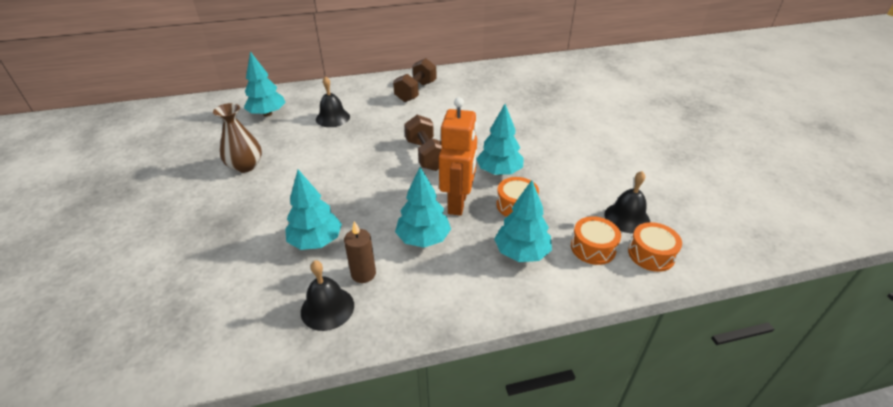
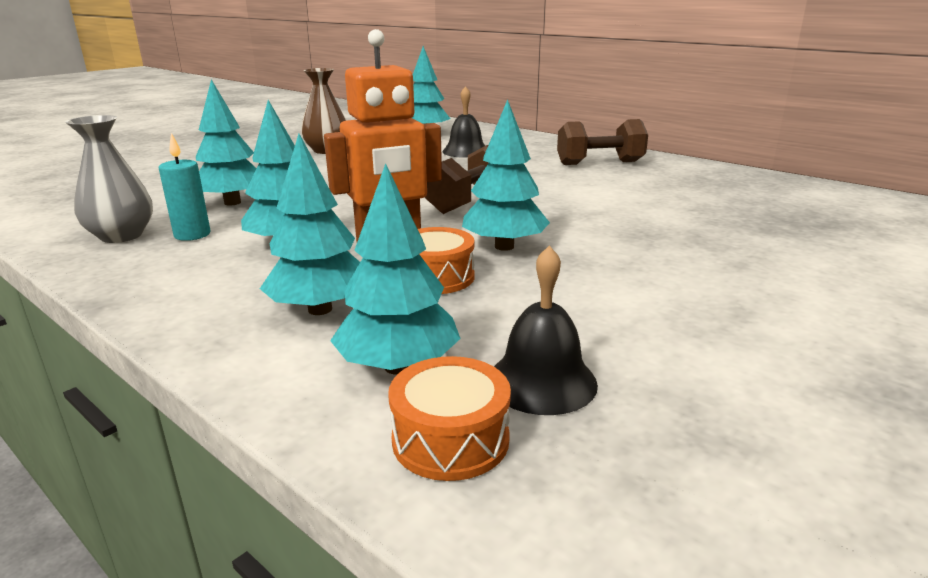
camera: 55 degrees right, 15 degrees down
black bell [301,260,354,331] -> grey vase [66,115,153,243]
brown candle [344,221,376,283] -> turquoise candle [159,133,210,241]
orange drum [571,216,621,265] -> turquoise tree [330,163,461,375]

